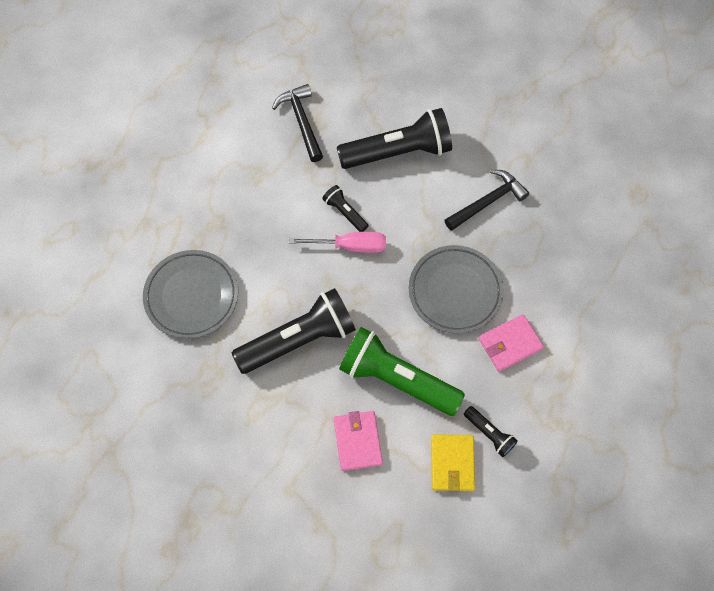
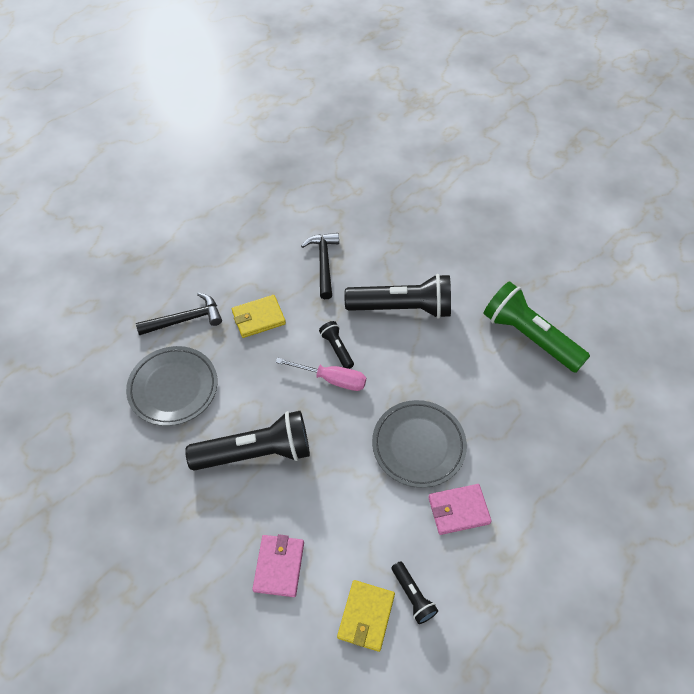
camera: 15 degrees right, 10 degrees down
green flashlight [339,327,465,416] -> green flashlight moved to [483,281,590,373]
black hammer [445,170,529,231] -> black hammer moved to [136,293,222,335]
none -> yellow wallet [232,295,286,338]

